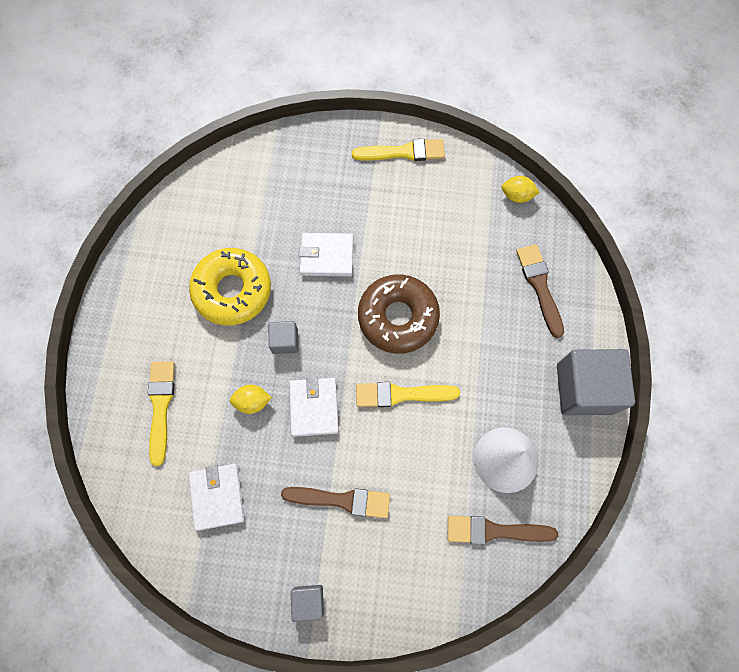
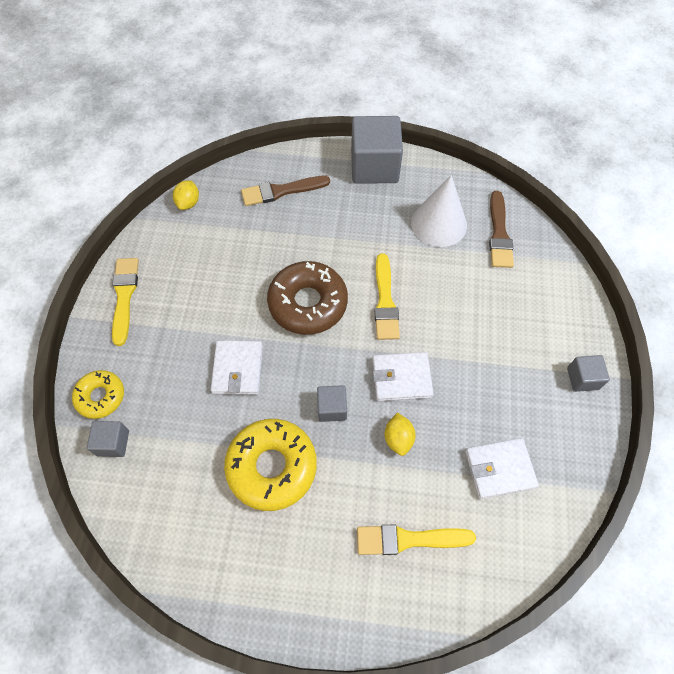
camera: 90 degrees left, 10 degrees down
brown brush [281,487,390,518] -> none
none -> yellow donut [72,370,124,419]
none -> grey cube [87,421,129,457]

